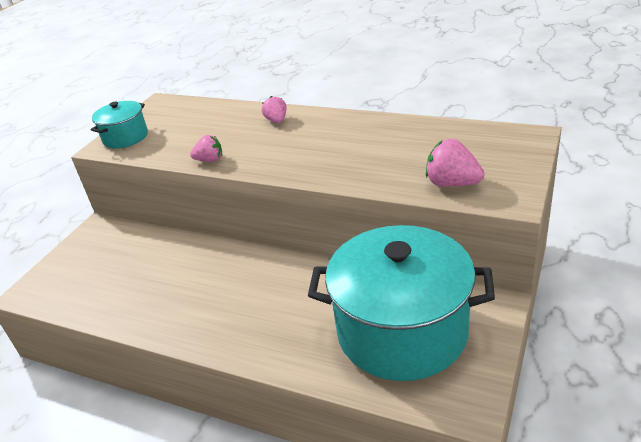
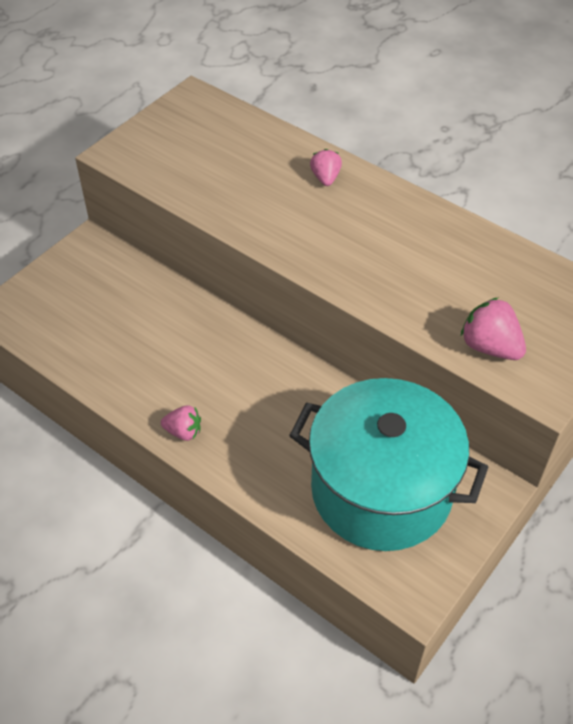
camera: 10 degrees right, 15 degrees up
turquoise pot [91,101,148,149] -> none
pink strawberry [190,135,222,162] -> pink strawberry moved to [161,405,201,441]

